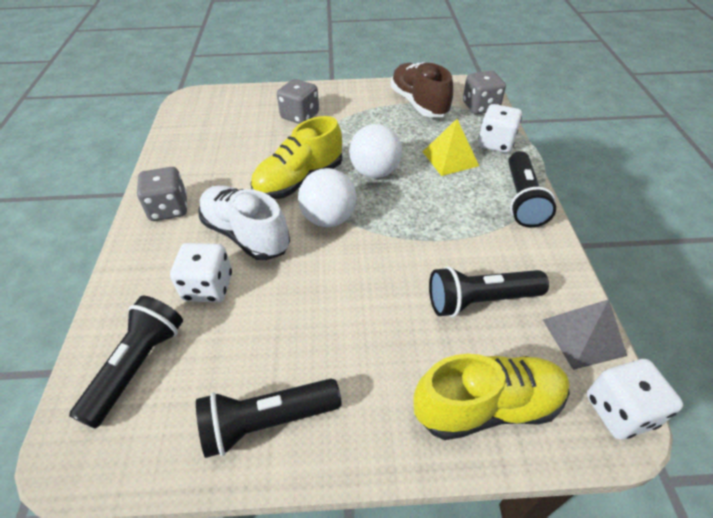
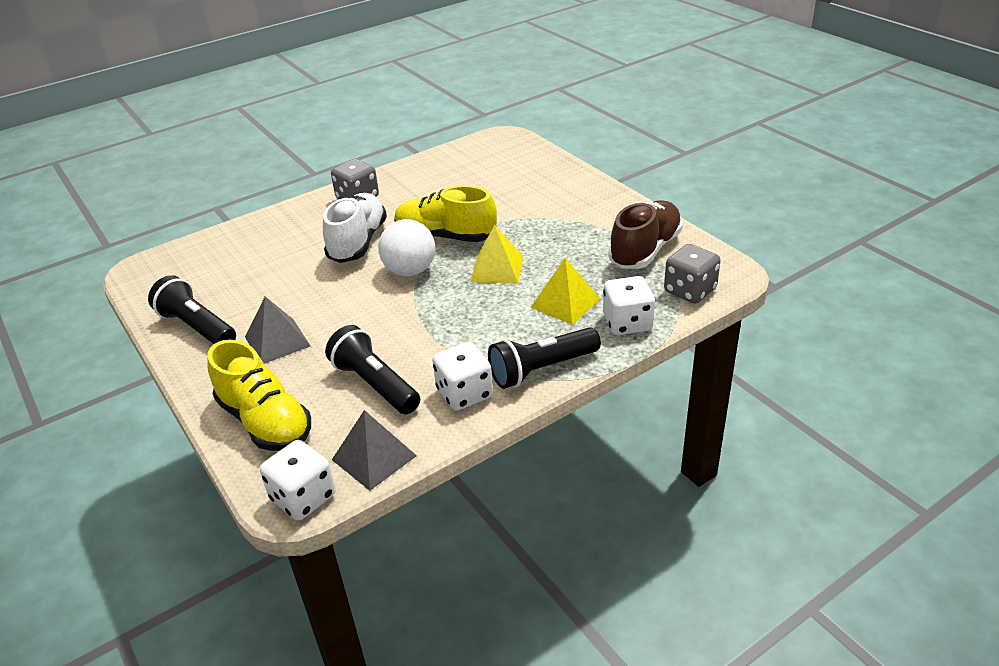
camera: 60 degrees right, 10 degrees down
black flashlight [69,296,183,429] -> none
white dice [170,243,232,302] -> white dice moved to [432,342,493,411]
grey dice [277,79,319,124] -> none
white ball [349,124,402,178] -> yellow pyramid [471,225,523,284]
none -> grey pyramid [245,297,310,364]

